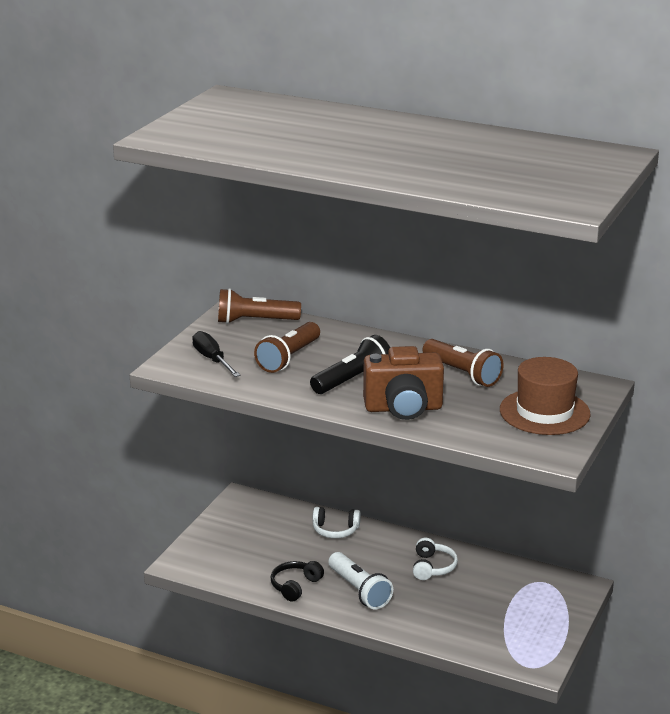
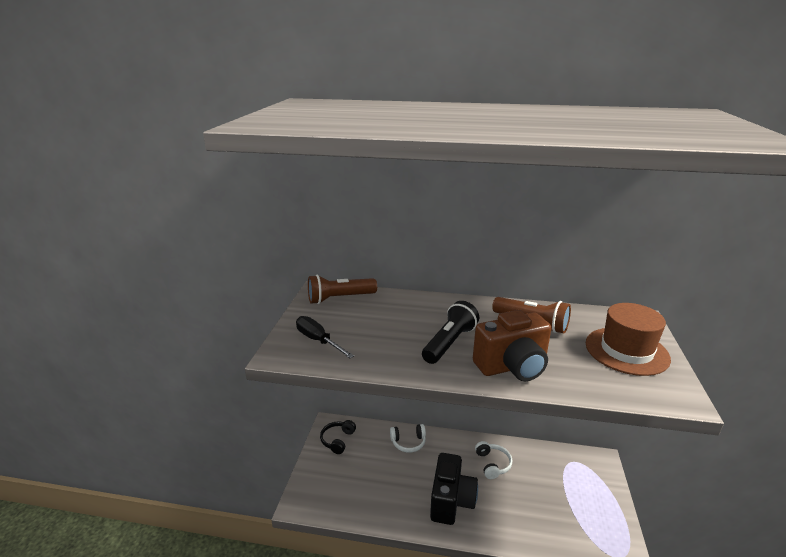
camera: 15 degrees left, 0 degrees up
brown flashlight [254,322,320,373] -> none
black headphones [271,561,324,602] -> black headphones moved to [320,420,356,454]
white flashlight [328,552,393,609] -> black camera [430,453,478,525]

